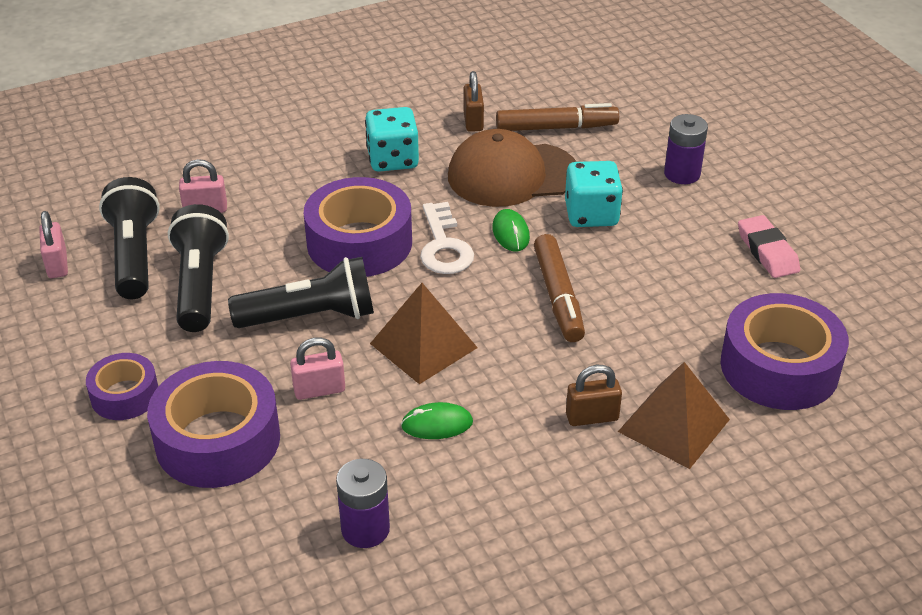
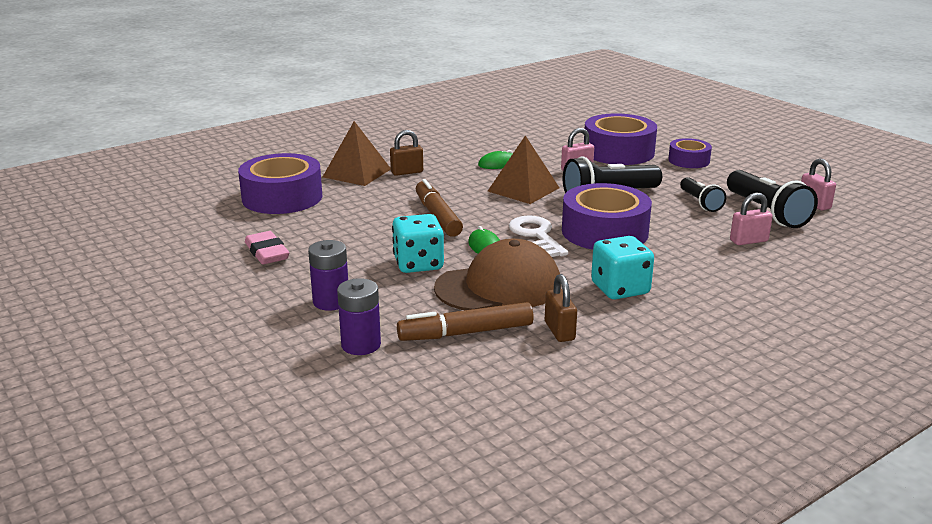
camera: 170 degrees right, 15 degrees down
black flashlight [168,204,229,332] -> black flashlight [680,177,726,212], size x0.60
purple battery [336,459,390,548] -> purple battery moved to [337,278,381,355]

